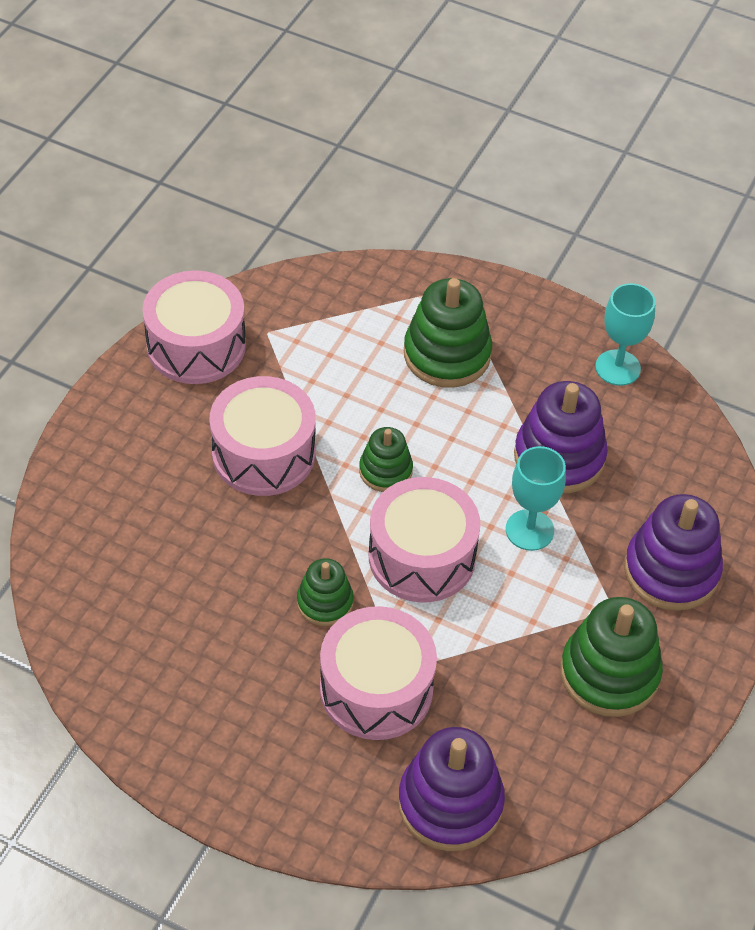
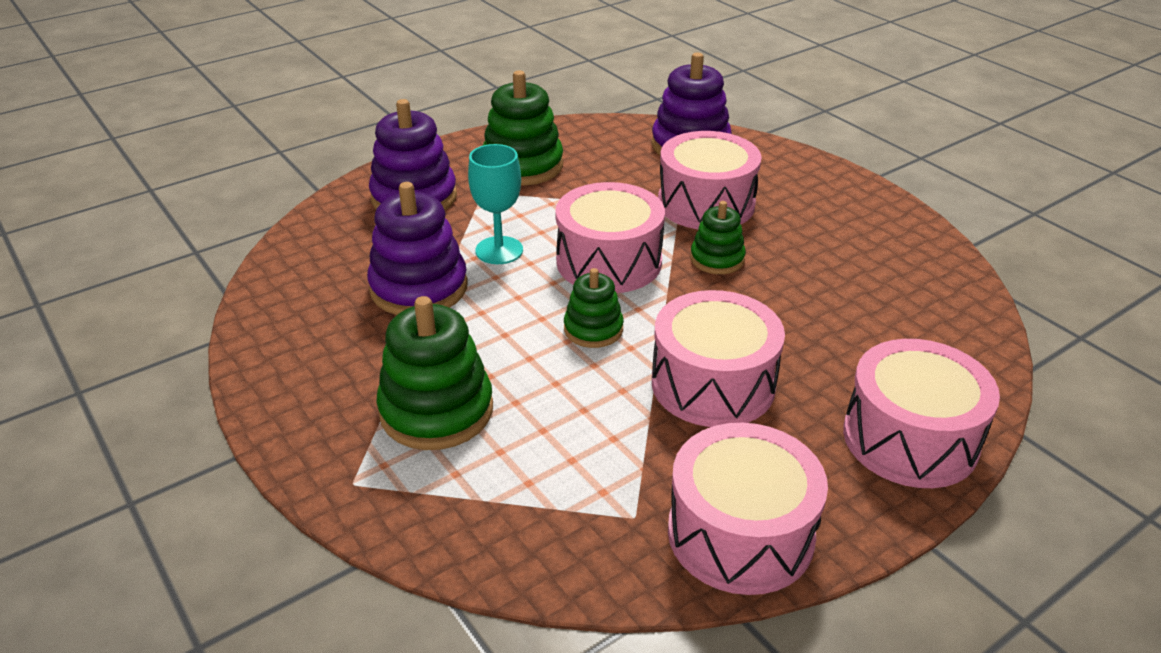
camera: 150 degrees left, 15 degrees down
turquoise goblet [595,283,655,386] -> none
none -> pink drum [843,339,1000,488]

